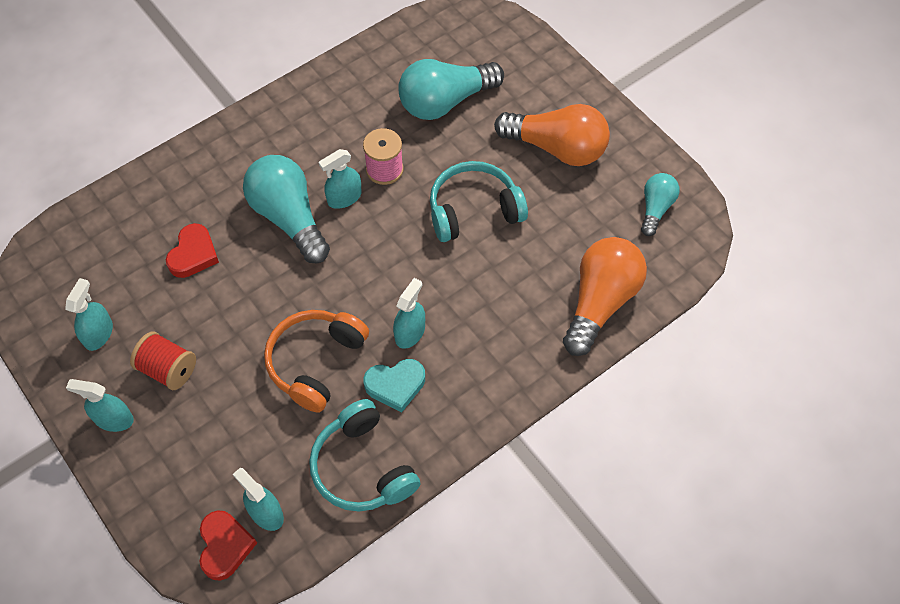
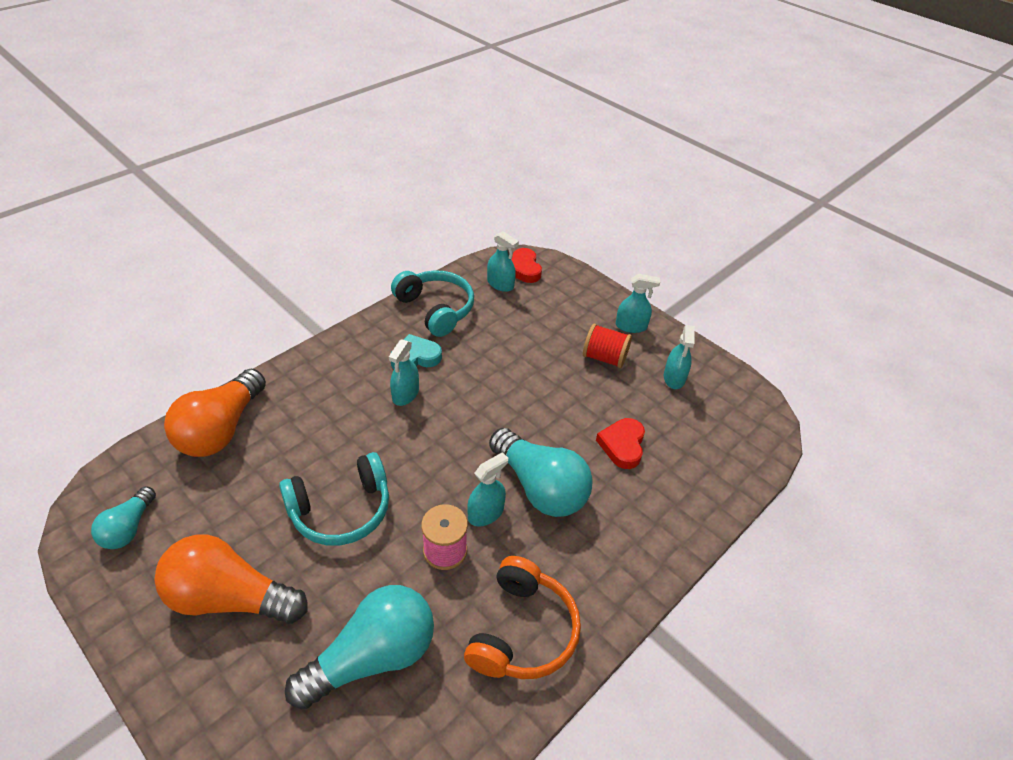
camera: 170 degrees right, 15 degrees down
orange headphones [264,310,369,413] -> orange headphones moved to [464,556,581,679]

